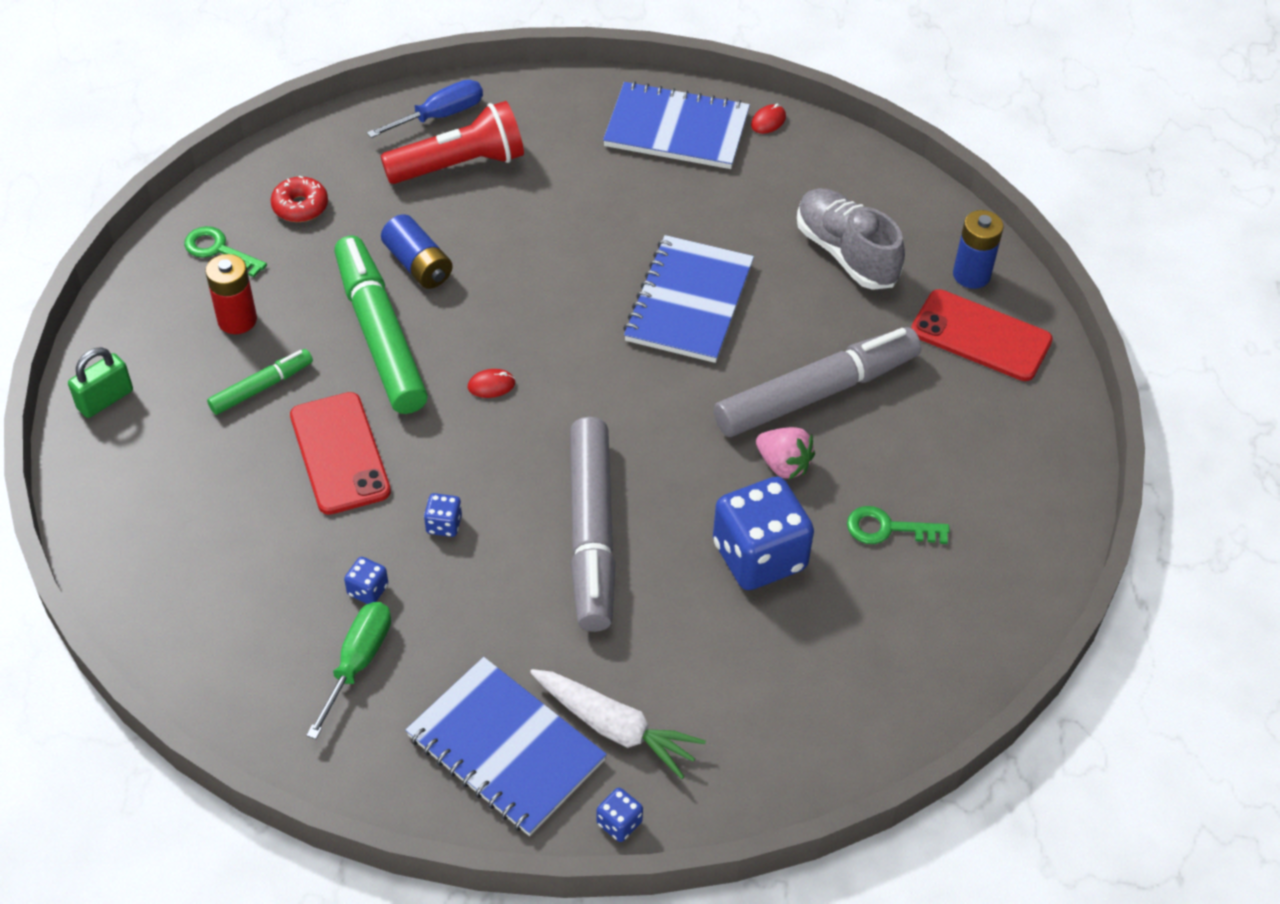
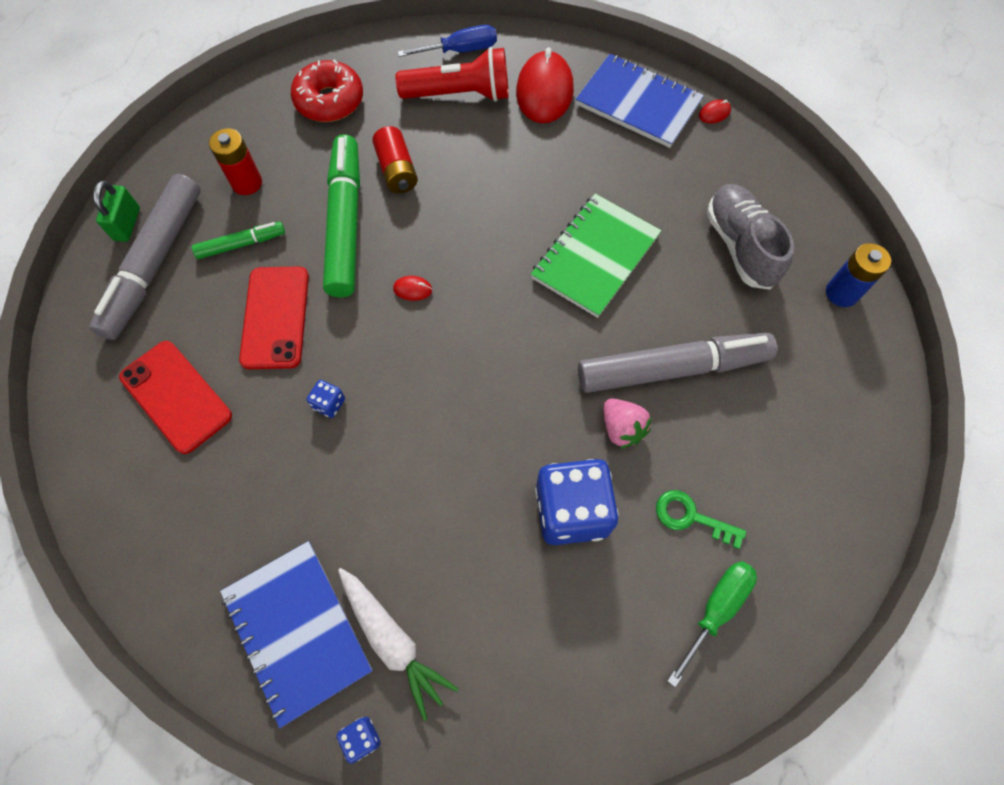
camera: 20 degrees right, 15 degrees up
green padlock [68,347,133,418] -> green padlock turned 60 degrees counterclockwise [93,181,140,242]
green key [184,226,267,277] -> none
red donut [271,176,328,222] -> red donut [291,60,363,122], size x1.60
green screwdriver [306,602,391,739] -> green screwdriver moved to [667,561,757,687]
blue dice [344,557,388,604] -> none
blue battery [381,214,453,289] -> red battery [372,126,418,193]
grey marker [570,417,616,632] -> grey marker moved to [89,174,201,340]
blue notebook [623,235,754,363] -> green notebook [531,194,661,318]
red phone [911,289,1053,381] -> red phone moved to [119,341,232,454]
none -> red mouse [516,47,574,123]

